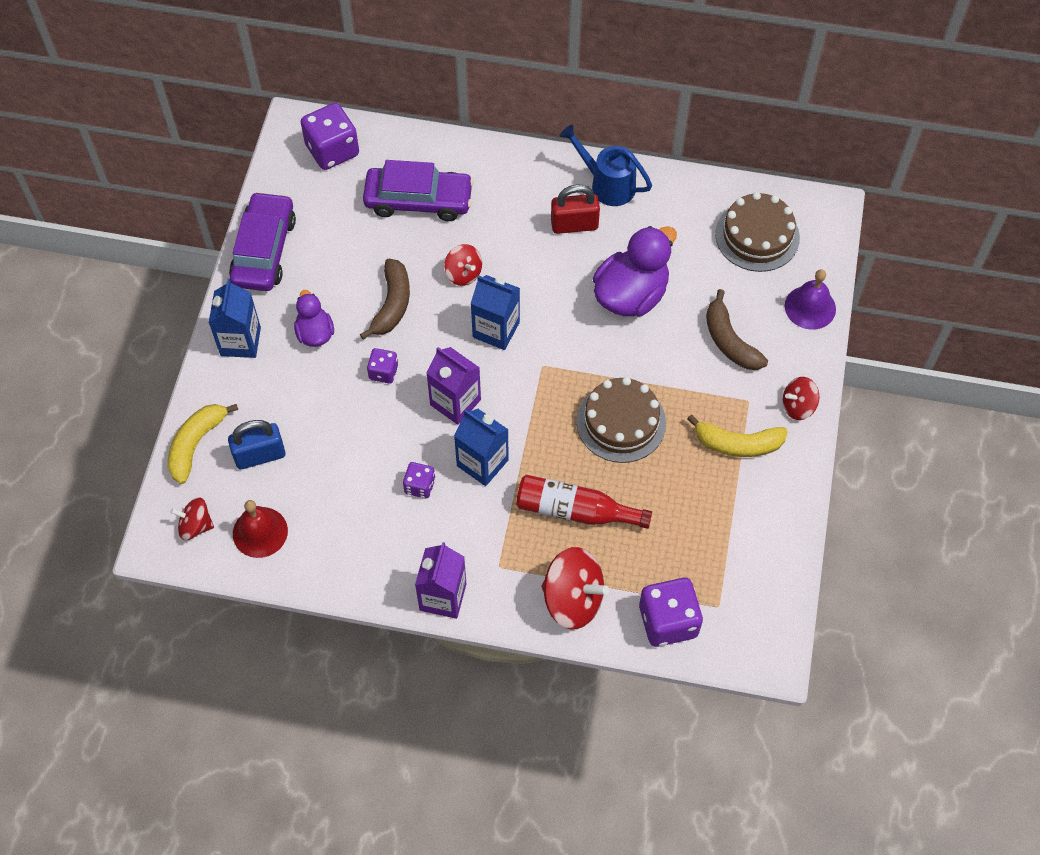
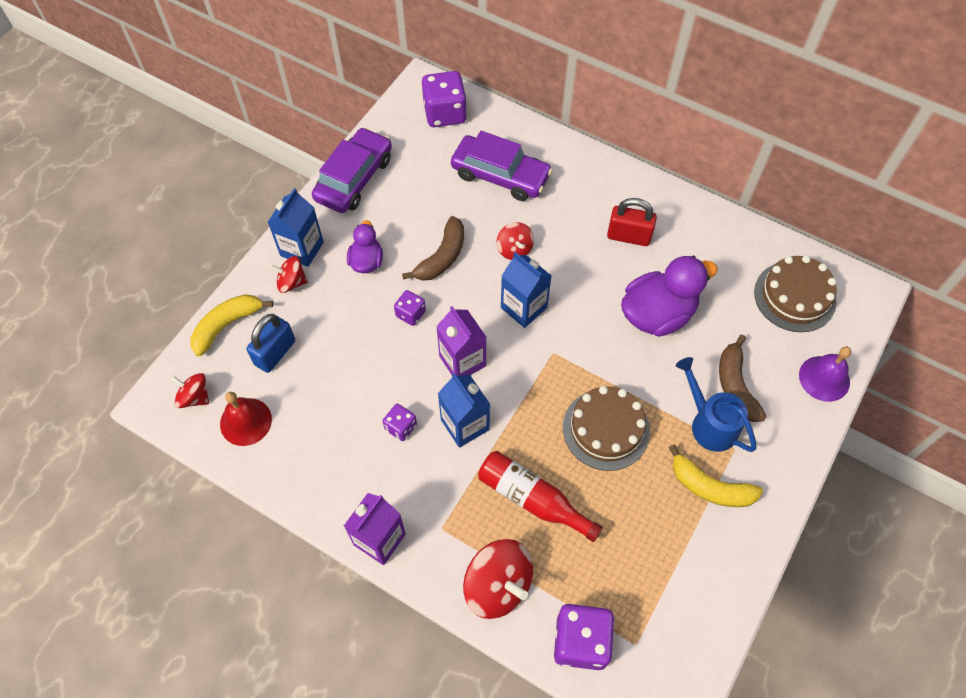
camera: 20 degrees right, 0 degrees up
blue padlock [228,420,286,469] -> blue padlock turned 60 degrees counterclockwise [246,314,295,373]
blue watering can [560,124,652,206] -> blue watering can moved to [676,357,756,452]
red spinning top [783,377,820,420] -> red spinning top moved to [269,256,308,293]

